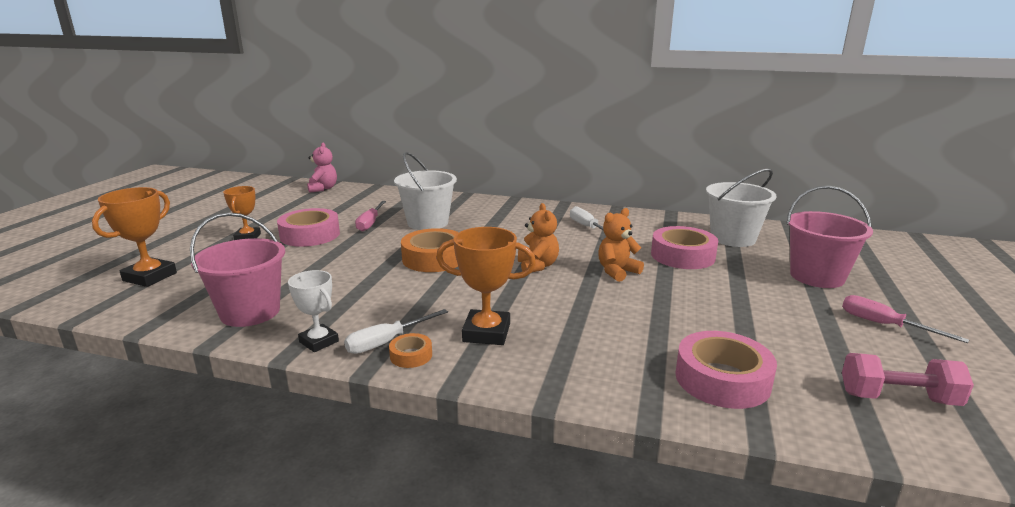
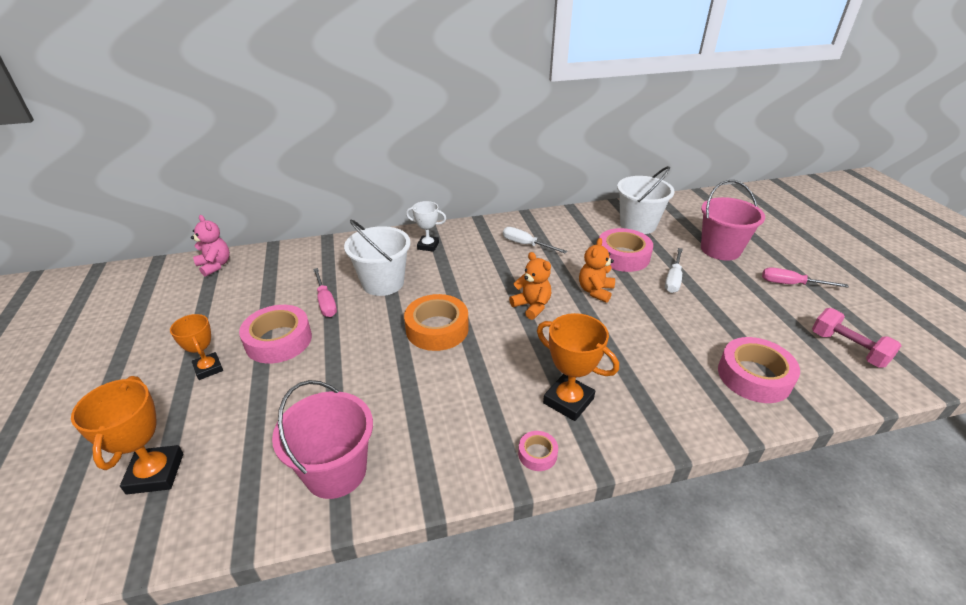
camera: 30 degrees left, 15 degrees up
white trophy [288,270,339,352] -> white trophy moved to [406,201,446,252]
white screwdriver [344,309,448,354] -> white screwdriver moved to [665,248,683,293]
orange tape [389,333,432,368] -> pink tape [518,431,558,471]
orange trophy [436,227,536,345] -> orange trophy turned 60 degrees clockwise [537,313,619,421]
pink dumbbell [842,353,974,406] -> pink dumbbell turned 75 degrees clockwise [812,308,901,367]

